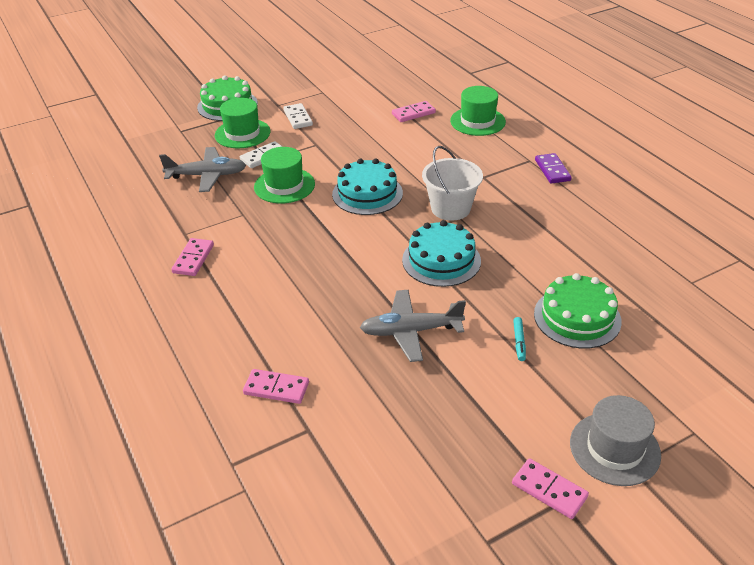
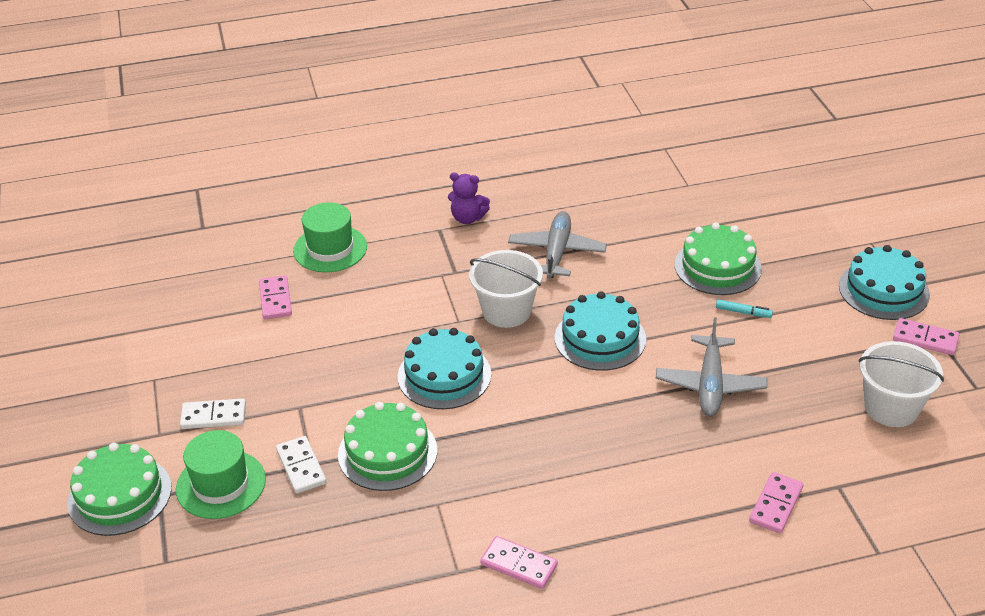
camera: 75 degrees left, 0 degrees up
grey plane [159,147,246,192] -> grey plane moved to [508,211,607,279]
green hat [254,147,315,204] -> green cake [338,402,437,491]
pink domino [512,458,589,519] -> pink domino turned 60 degrees clockwise [893,318,959,355]
purple domino [535,153,572,184] -> purple teddy bear [448,173,490,224]
grey hat [570,395,661,486] -> turquoise cake [839,245,930,320]
none -> white bucket [859,341,944,427]

